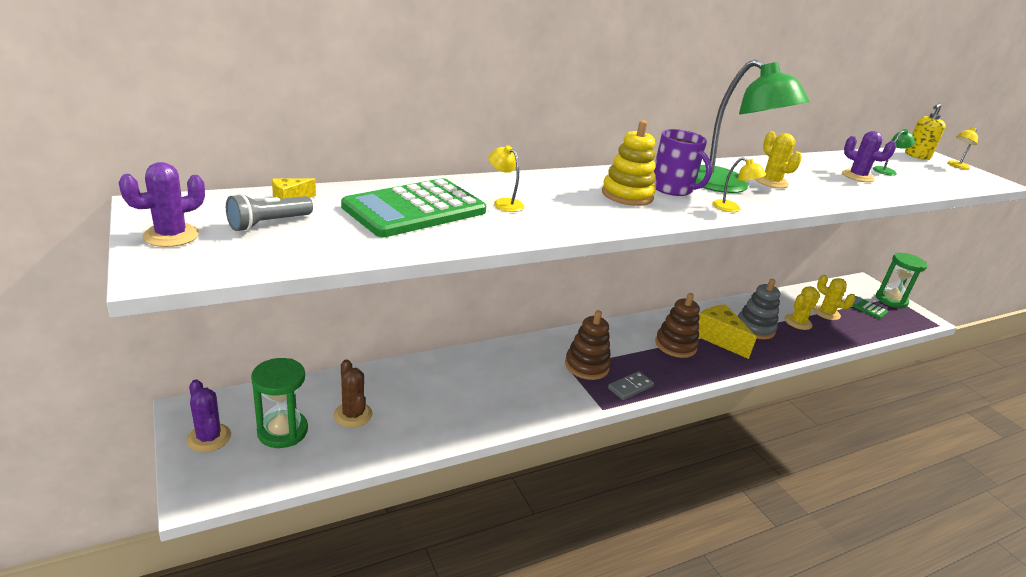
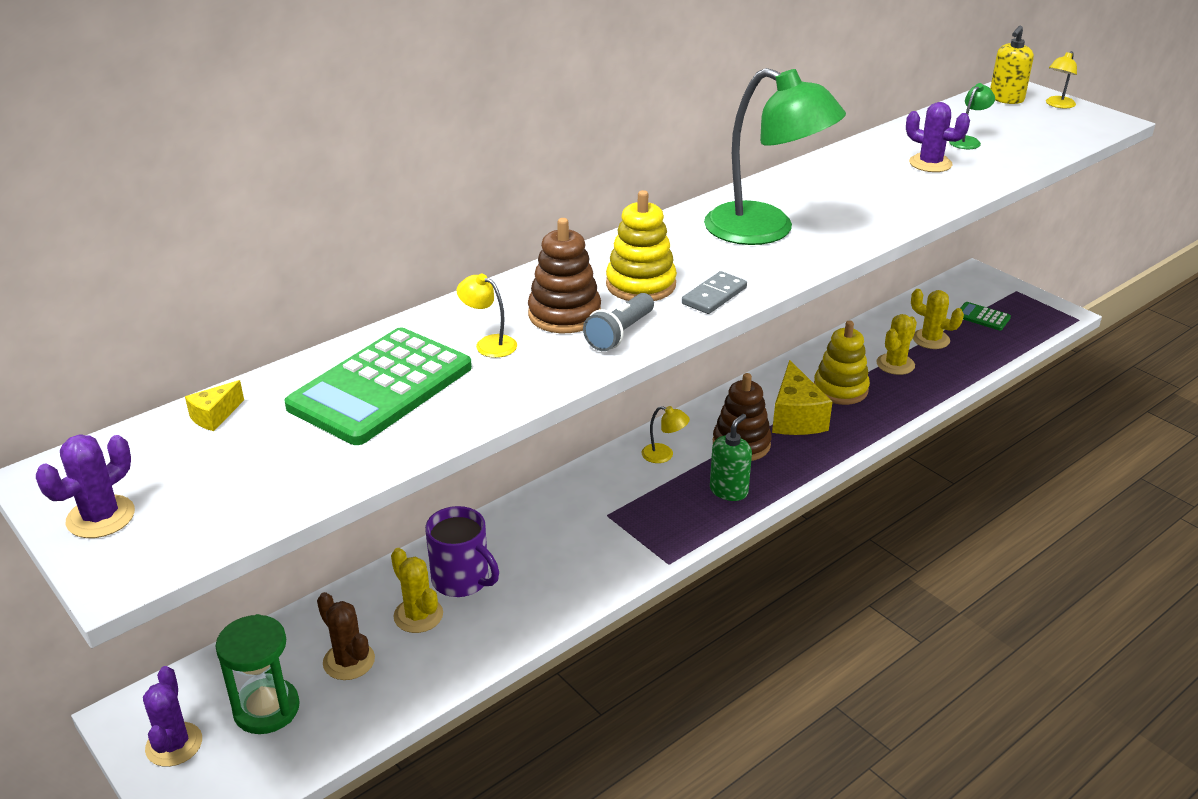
camera: 10 degrees left, 5 degrees up
purple cactus [186,379,231,452] -> purple cactus turned 45 degrees clockwise [143,666,202,767]
grey flashlight [226,194,313,231] -> grey flashlight moved to [583,293,654,351]
brown stacking toy [565,310,611,380] -> brown stacking toy moved to [528,218,601,333]
grey domino [608,371,654,400] -> grey domino moved to [682,271,747,314]
purple mug [653,129,712,196] -> purple mug moved to [425,506,499,597]
yellow cheese [698,304,757,359] -> yellow cheese turned 135 degrees counterclockwise [772,360,832,435]
yellow lamp [712,158,766,212] -> yellow lamp moved to [641,406,690,463]
grey stacking toy [738,279,780,340] -> yellow stacking toy [814,321,870,405]
yellow cactus [755,131,802,188] -> yellow cactus moved to [391,548,443,633]
green hourglass [876,253,927,309] -> none
none -> green soap dispenser [710,414,752,501]

